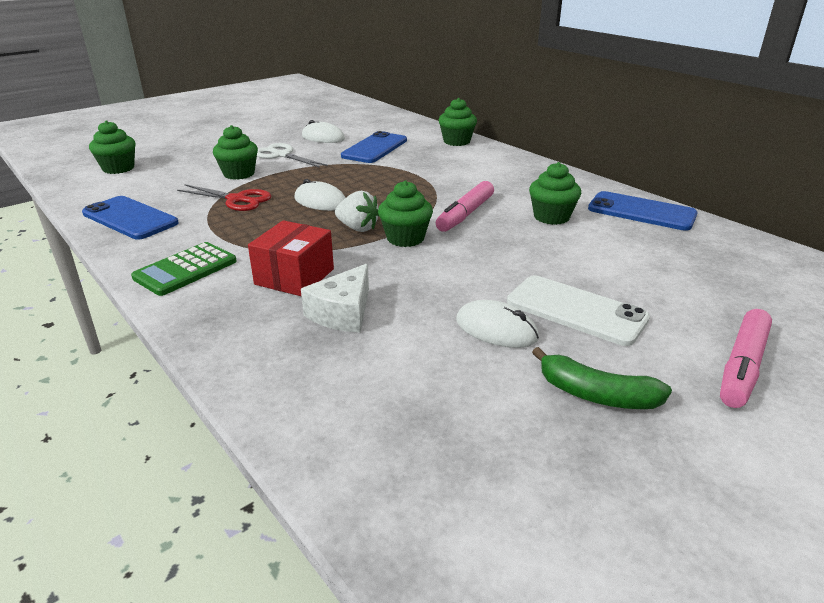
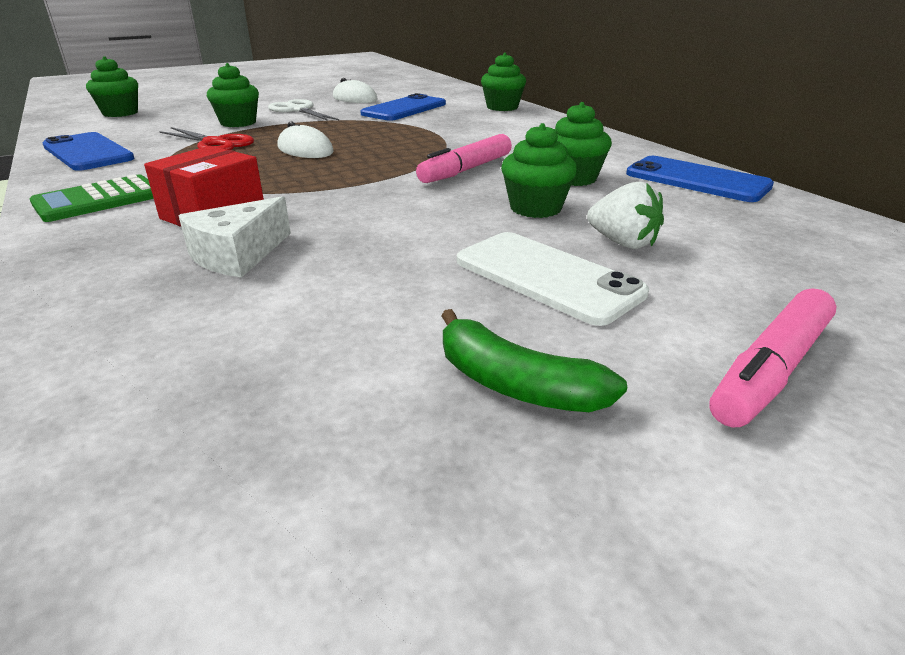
camera: 10 degrees right, 0 degrees up
white strawberry [335,191,379,232] -> white strawberry moved to [587,182,664,249]
green cupcake [378,180,433,247] -> green cupcake moved to [501,123,577,218]
white mouse [456,300,539,348] -> none

